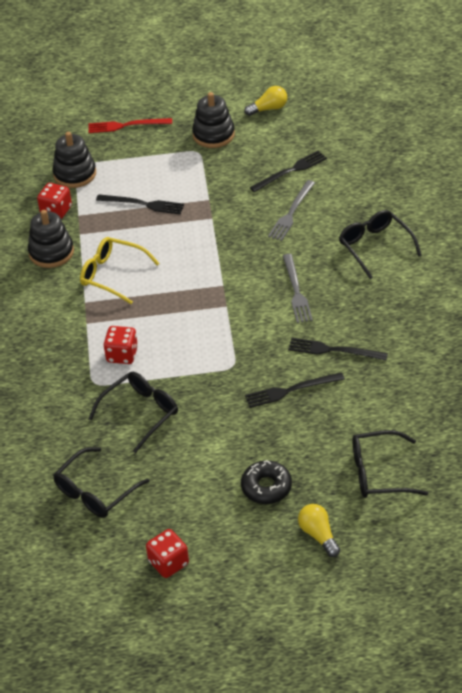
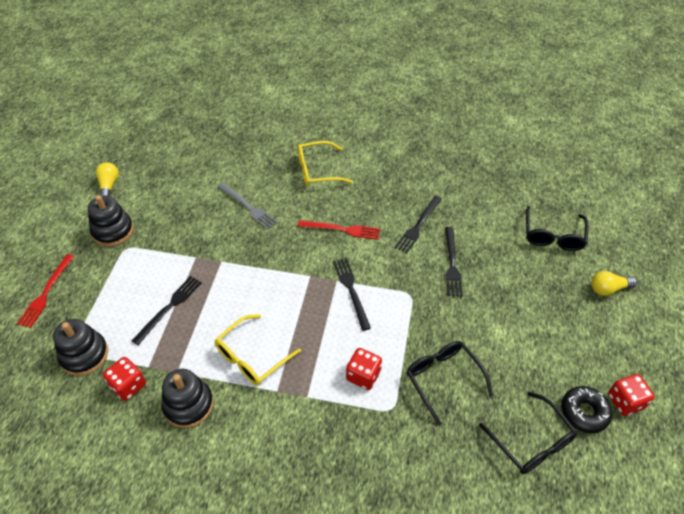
camera: 75 degrees left, 5 degrees up
black donut [241,460,292,504] -> black donut moved to [561,386,612,433]
black fork [250,151,327,192] -> black fork moved to [333,258,371,331]
grey fork [283,254,313,323] -> red fork [298,220,380,240]
black glasses [339,210,422,279] -> yellow glasses [297,141,353,186]

